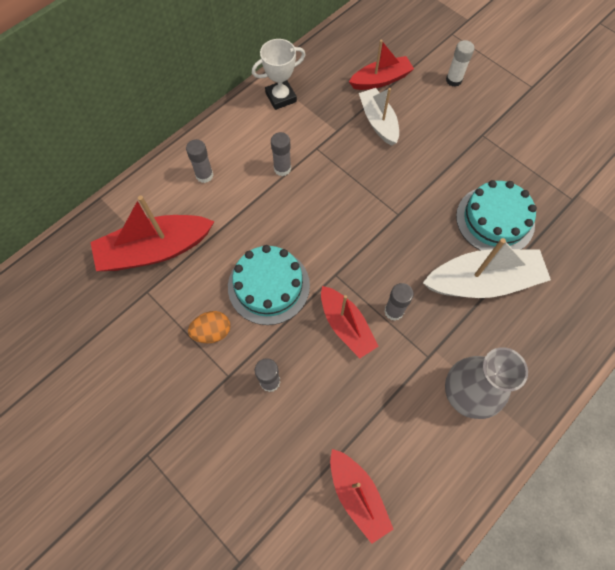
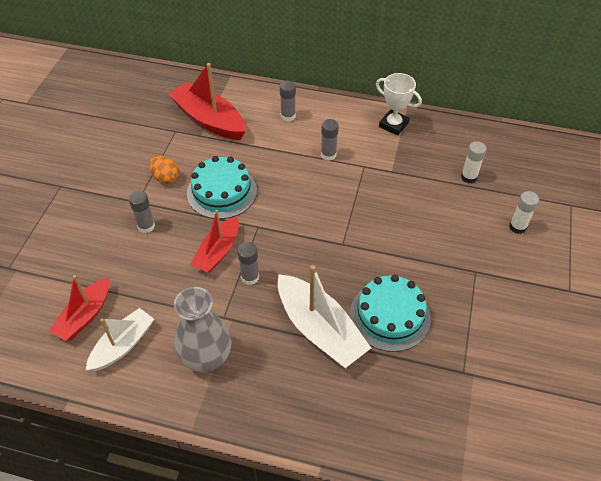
camera: 60 degrees right, 15 degrees down
red boat [349,40,414,90] -> white glue stick [461,141,487,183]
white boat [359,88,399,146] -> white boat moved to [86,308,154,371]

